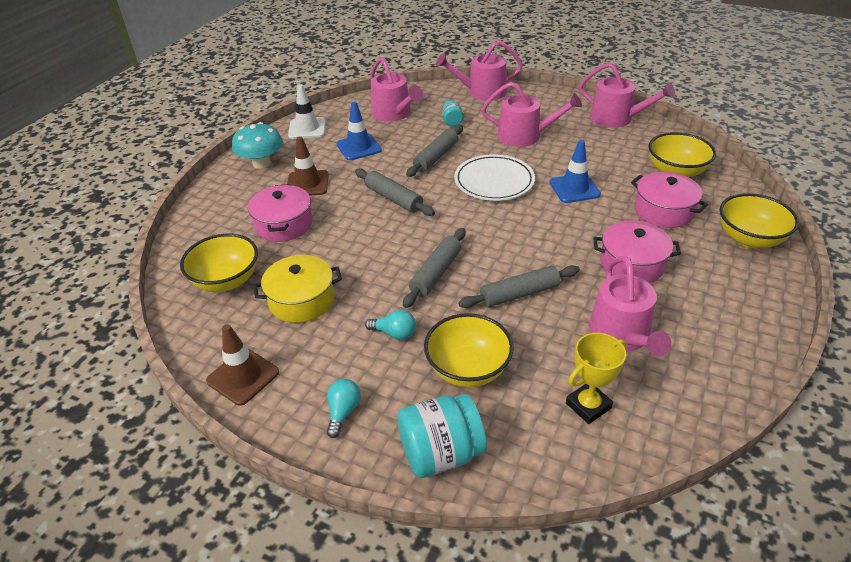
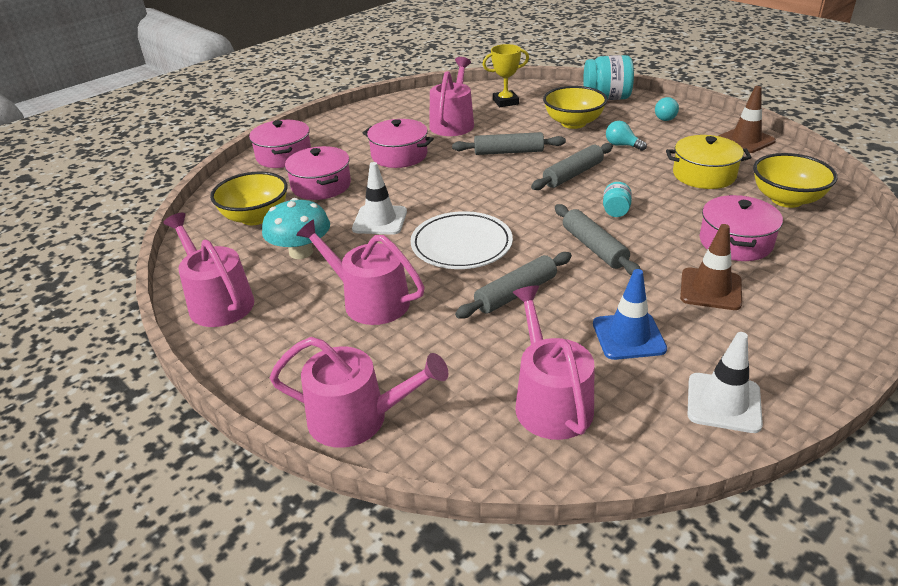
camera: 160 degrees left, 5 degrees down
turquoise mushroom [232,122,283,169] -> turquoise mushroom moved to [262,198,330,259]
turquoise jar [442,100,464,126] -> turquoise jar moved to [603,182,632,217]
blue traffic cone [550,140,601,203] -> white traffic cone [352,162,407,235]
yellow bowl [720,193,799,248] -> pink pot [249,120,311,168]

